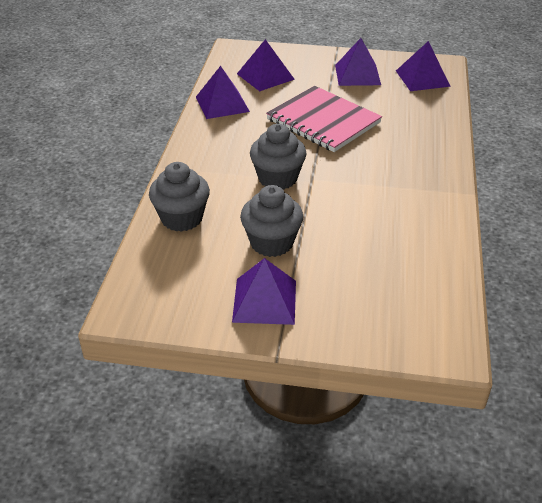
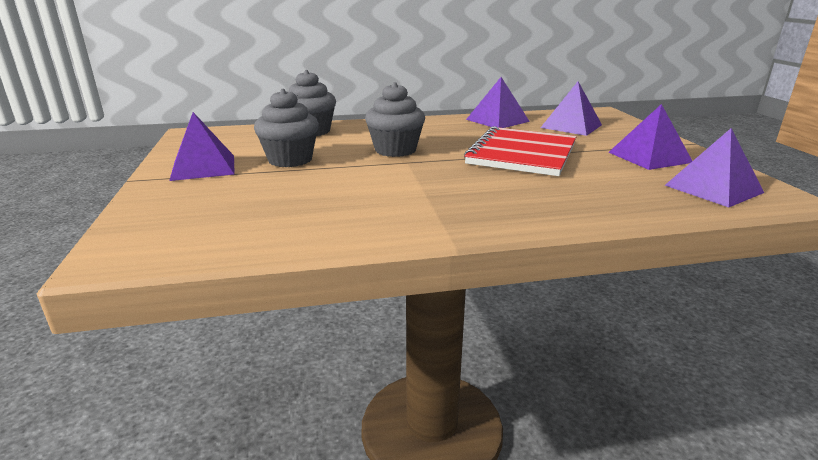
camera: 70 degrees right, 15 degrees down
pink notebook [266,86,382,152] -> red notebook [464,126,576,176]

